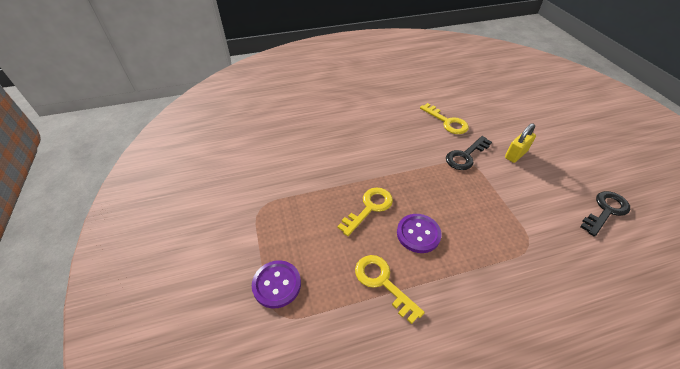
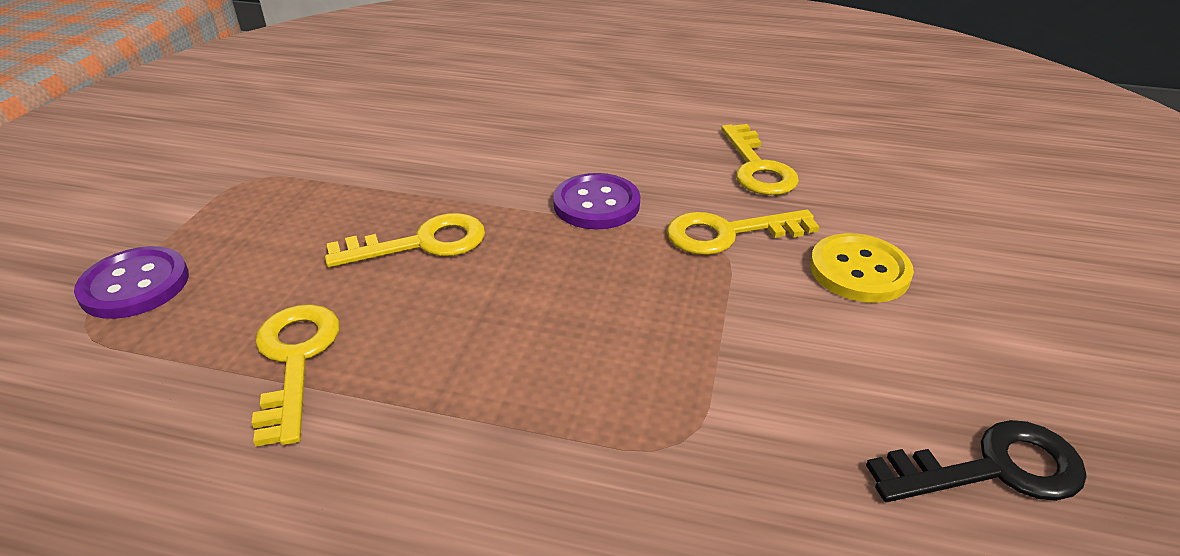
camera: 30 degrees right, 10 degrees down
purple button [397,214,442,253] -> purple button moved to [553,173,640,230]
black key [446,136,492,170] -> yellow key [667,209,820,255]
yellow padlock [505,123,536,163] -> yellow button [810,233,914,303]

